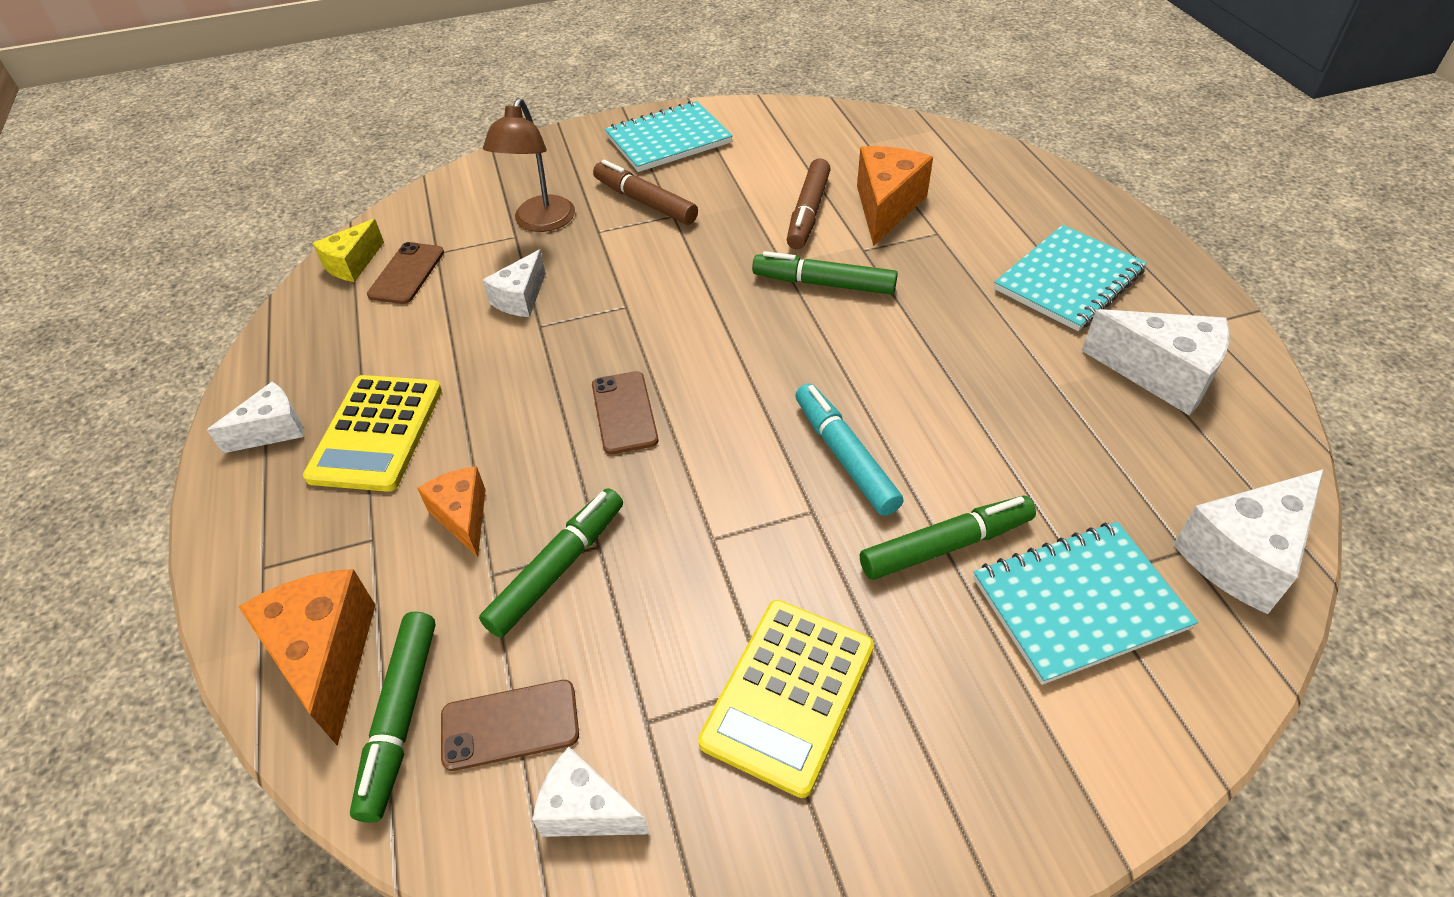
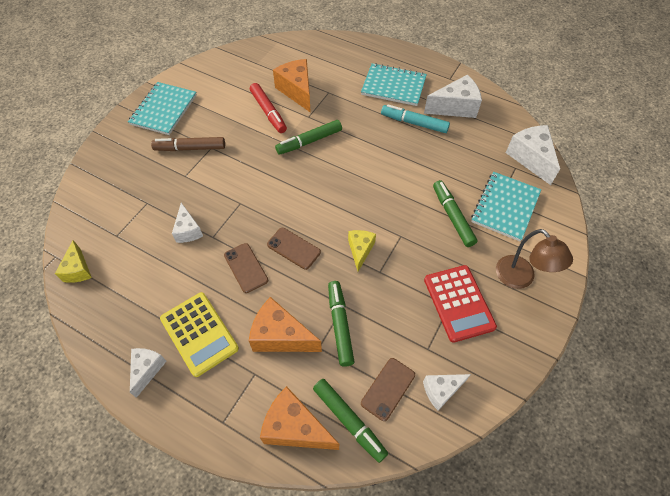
camera: 45 degrees left, 10 degrees up
brown phone [367,242,444,304] -> brown phone moved to [224,243,268,293]
orange cheese [417,466,486,557] -> orange cheese [249,297,322,352], size x1.62
brown lamp [483,98,575,232] -> brown lamp moved to [496,229,573,289]
yellow calculator [698,600,874,798] -> red calculator [424,265,497,343]
brown marker [787,158,831,249] -> red marker [250,83,287,133]
turquoise marker [795,383,903,516] -> turquoise marker moved to [381,105,450,133]
green marker [860,496,1036,580] -> green marker turned 45 degrees counterclockwise [433,180,478,247]
turquoise notebook [994,225,1147,331] -> turquoise notebook turned 75 degrees counterclockwise [361,63,427,106]
white cheese [1173,469,1324,614] -> white cheese turned 150 degrees clockwise [506,125,560,185]
none -> yellow cheese [348,230,376,271]

